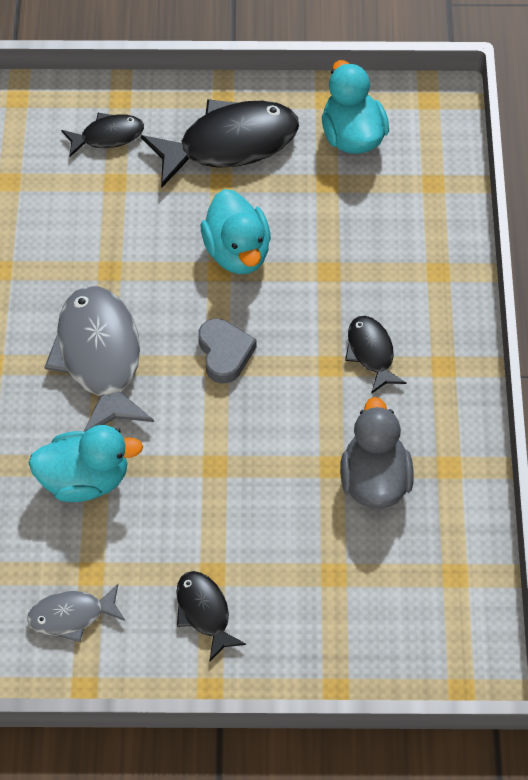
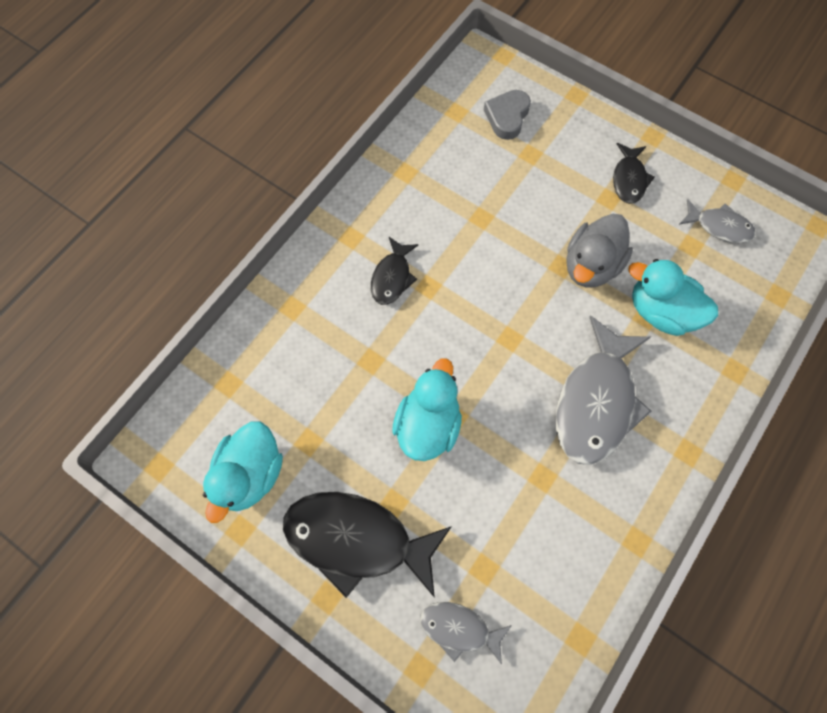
camera: 145 degrees left, 10 degrees up
black fish [61,113,144,157] -> grey fish [420,602,512,665]
grey heart [199,318,257,383] -> grey heart moved to [484,90,531,140]
grey duck [340,397,414,509] -> grey duck moved to [566,214,633,287]

